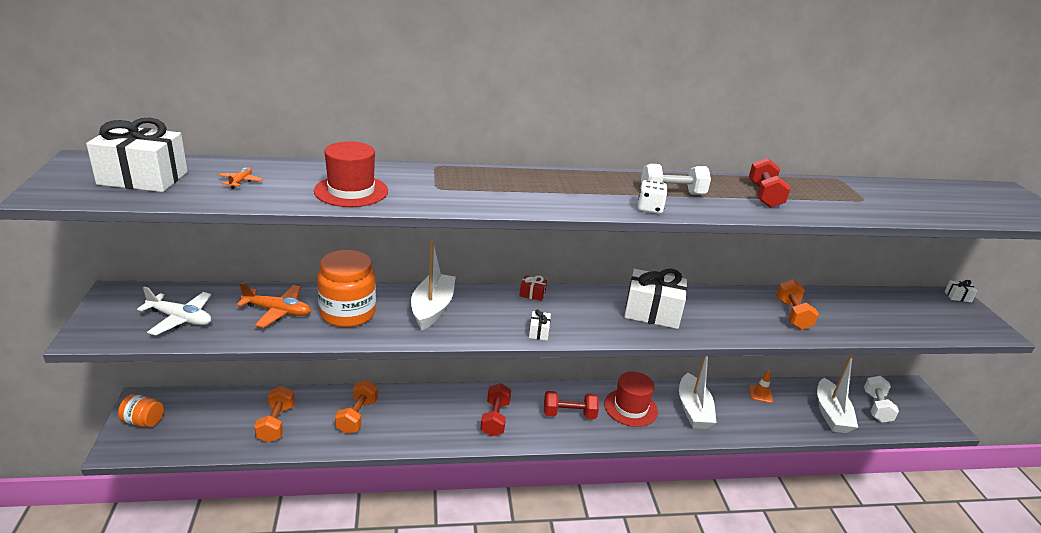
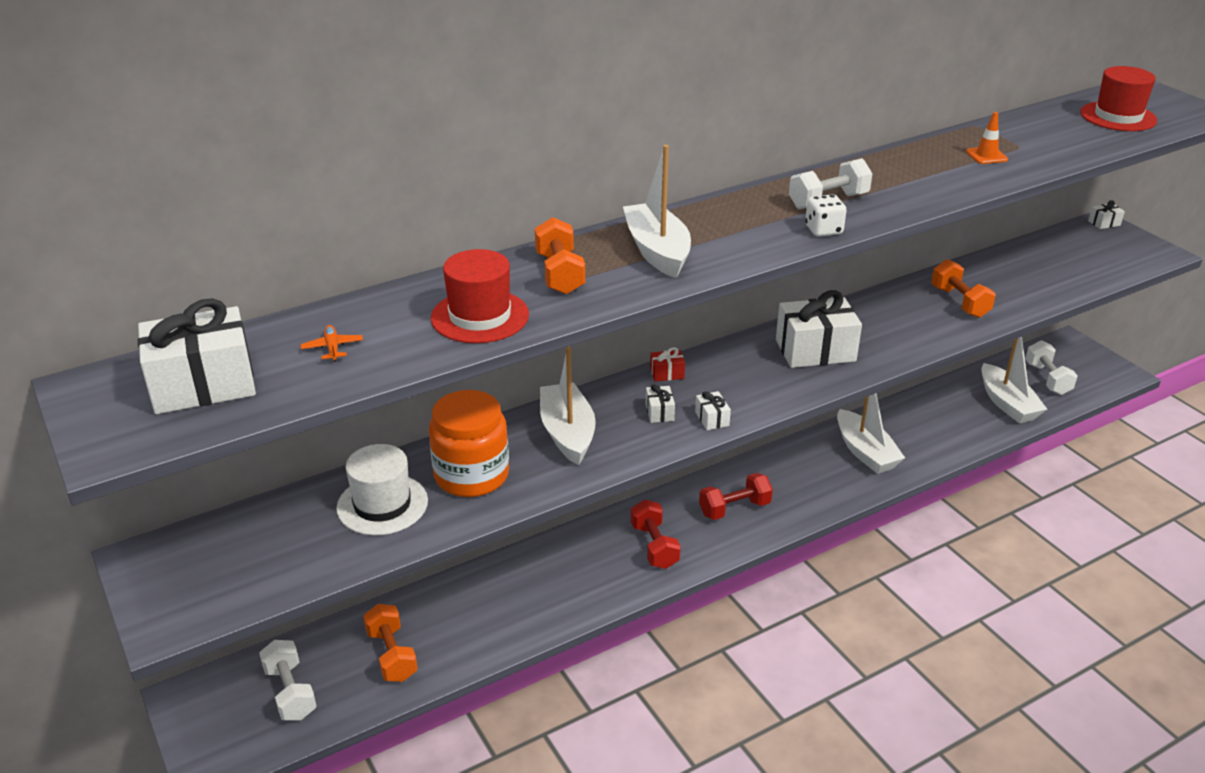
camera: 20 degrees left, 5 degrees up
orange jar [118,394,164,427] -> none
white plane [137,287,211,336] -> none
orange plane [236,282,311,328] -> white hat [336,444,428,535]
orange dumbbell [335,380,378,434] -> orange dumbbell moved to [535,217,585,295]
red hat [604,372,658,427] -> red hat moved to [1080,66,1158,131]
red dumbbell [749,158,791,208] -> none
orange traffic cone [749,370,773,403] -> orange traffic cone moved to [966,112,1008,164]
none -> white dumbbell [259,640,317,720]
none -> white boat [623,145,691,278]
none -> white gift [646,384,675,423]

